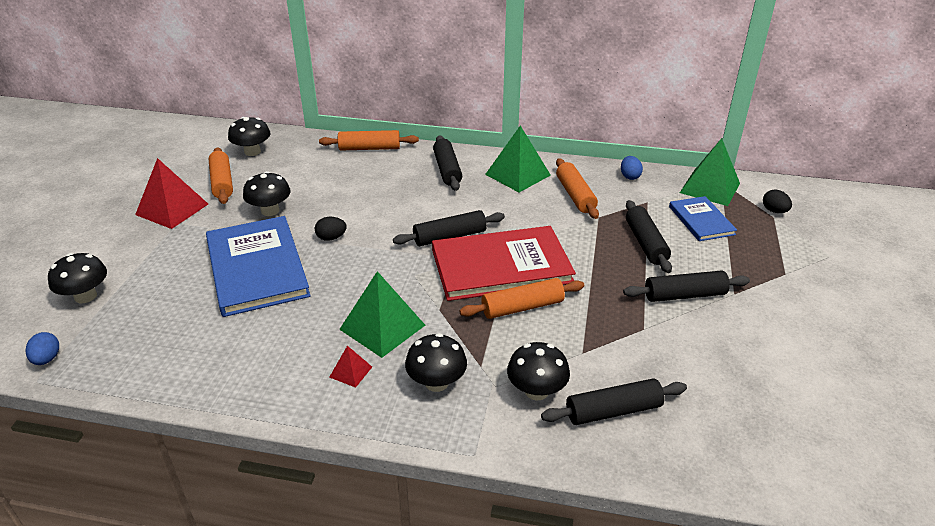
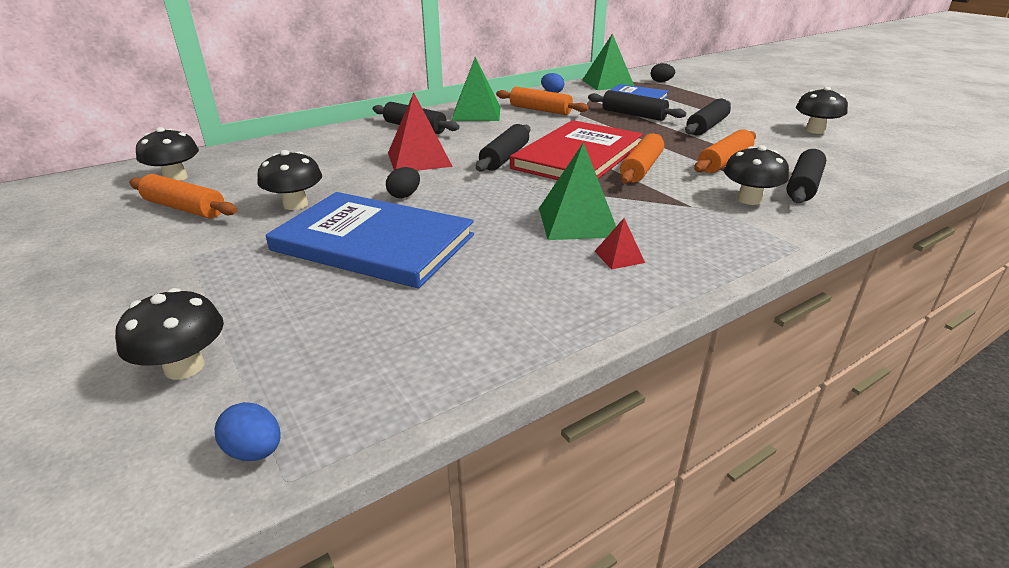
camera: 45 degrees left, 5 degrees down
red pyramid [135,158,208,229] -> red pyramid moved to [388,93,453,171]
orange rolling pin [319,130,419,150] -> orange rolling pin moved to [694,129,756,173]
black mushroom [405,333,467,392] -> black mushroom moved to [796,87,848,134]

